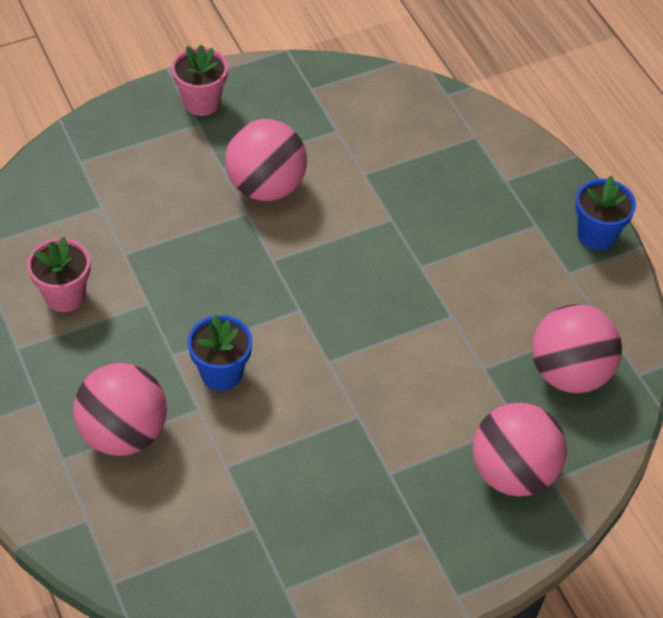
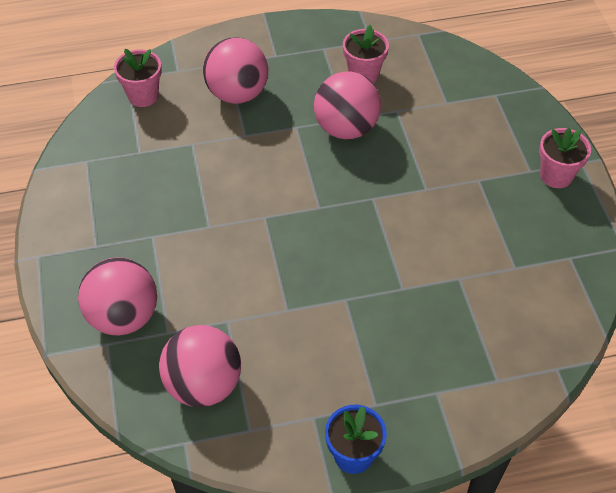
camera: 105 degrees right, 0 degrees up
blue flower pot [188,314,252,391] -> none
pink ball [225,119,307,201] -> pink ball moved to [314,71,381,139]
none -> pink flower pot [114,49,162,107]

